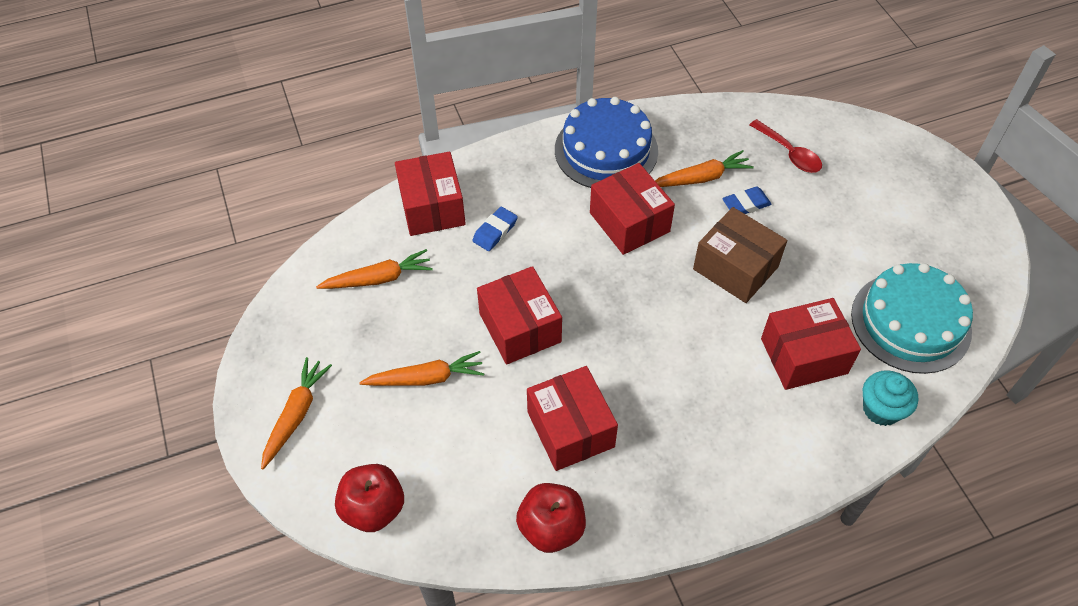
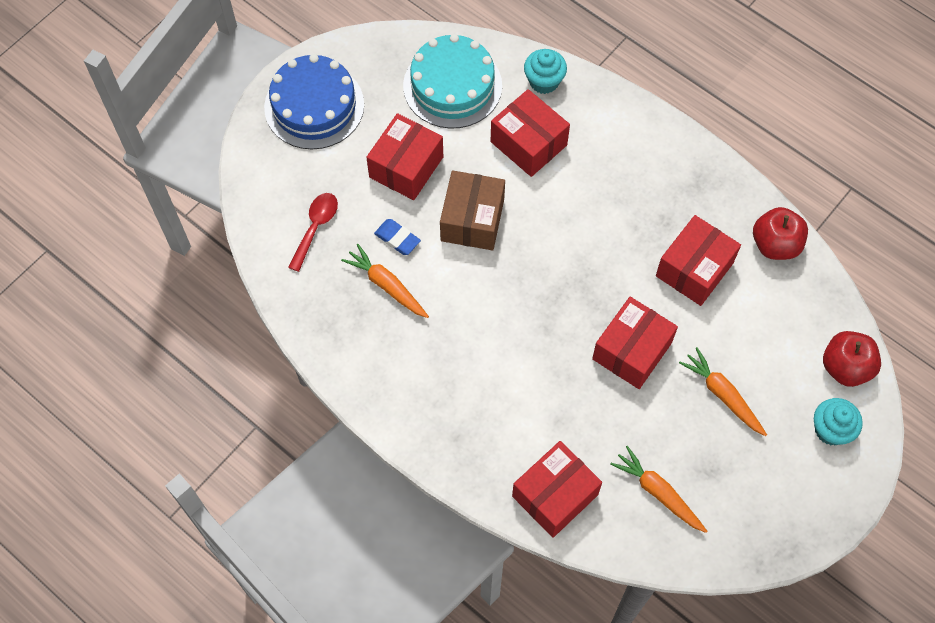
camera: 120 degrees left, 10 degrees up
orange carrot [261,357,332,469] -> none
blue eraser [472,207,518,251] -> none
blue cake [555,97,658,188] -> blue cake moved to [264,54,364,149]
red box [590,163,675,255] -> red box moved to [366,113,443,200]
none -> turquoise cupcake [814,398,863,445]

